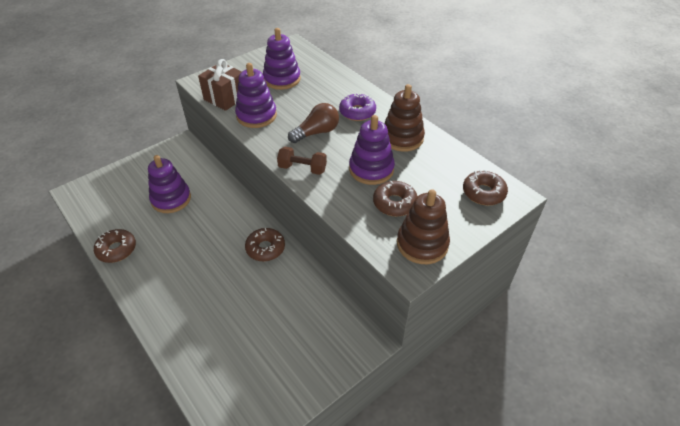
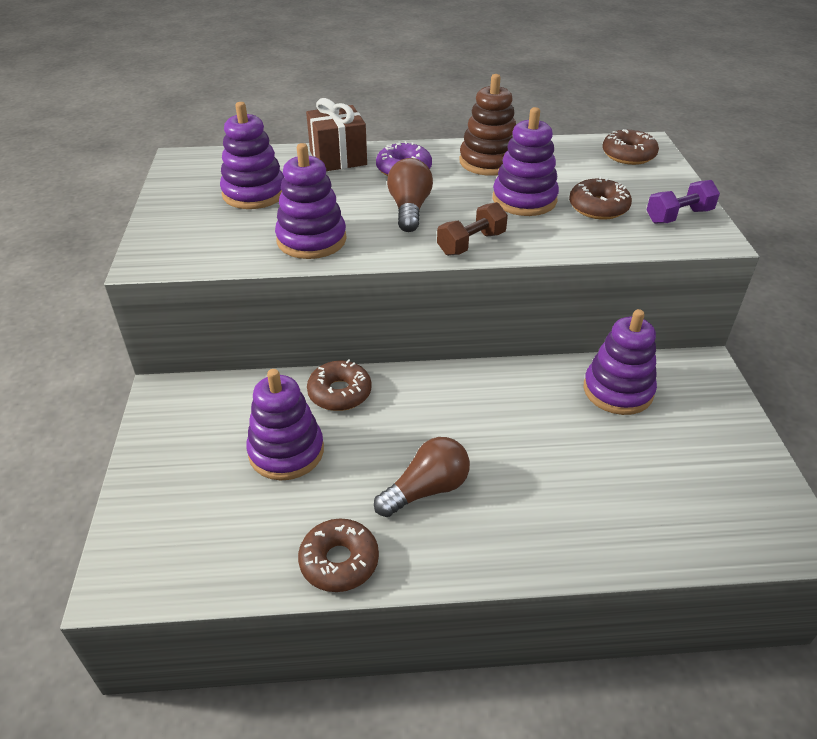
camera: 55 degrees left, 5 degrees down
brown gift [198,59,242,111] -> brown gift moved to [306,98,367,171]
brown donut [245,228,285,261] -> brown donut moved to [307,359,371,411]
brown stacking toy [397,189,450,264] -> purple dumbbell [647,180,720,224]
none -> brown light bulb [374,437,470,517]
none -> purple stacking toy [584,309,657,415]

